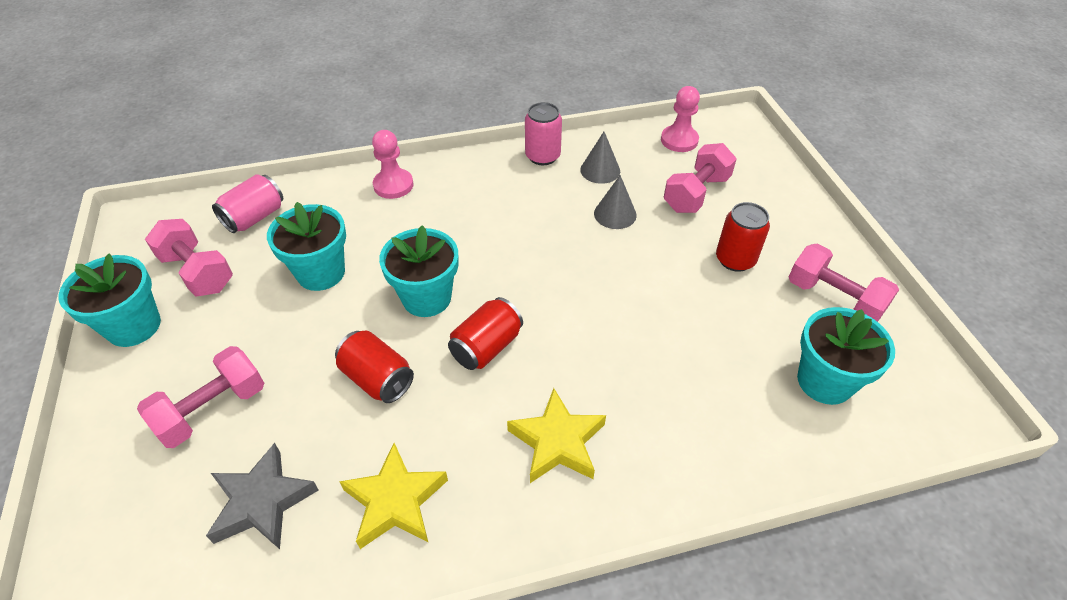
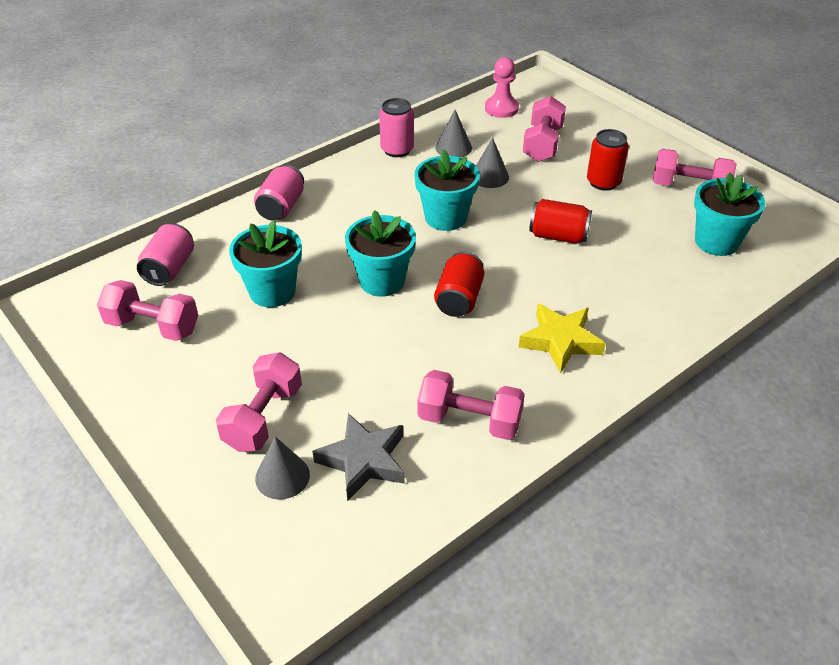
camera: 25 degrees left, 5 degrees down
turquoise flower pot [59,253,161,347] -> turquoise flower pot moved to [414,150,480,231]
red can [335,330,414,403] -> red can moved to [529,199,592,244]
yellow star [339,443,448,549] -> pink dumbbell [417,370,525,440]
pink pawn [372,130,414,199] -> pink can [254,164,304,221]
none -> grey cone [255,437,310,500]

